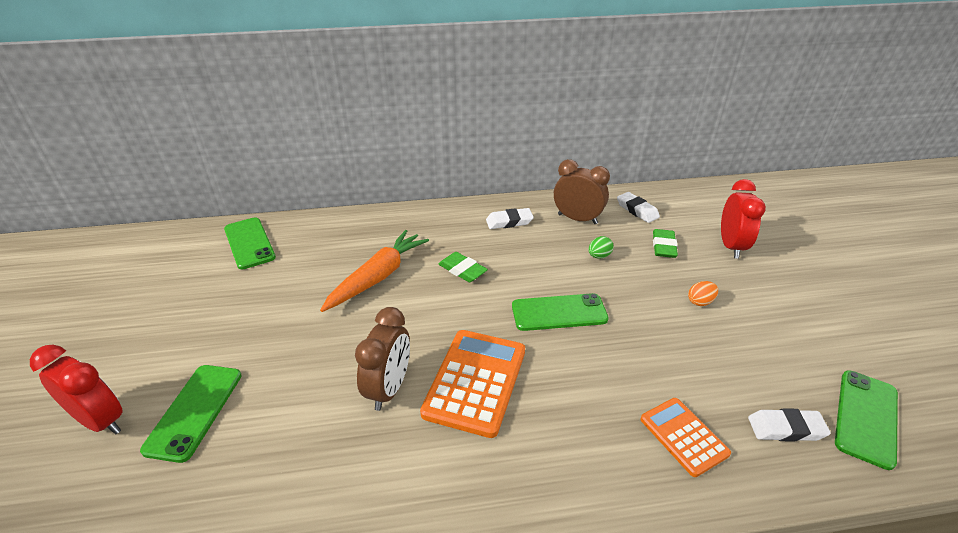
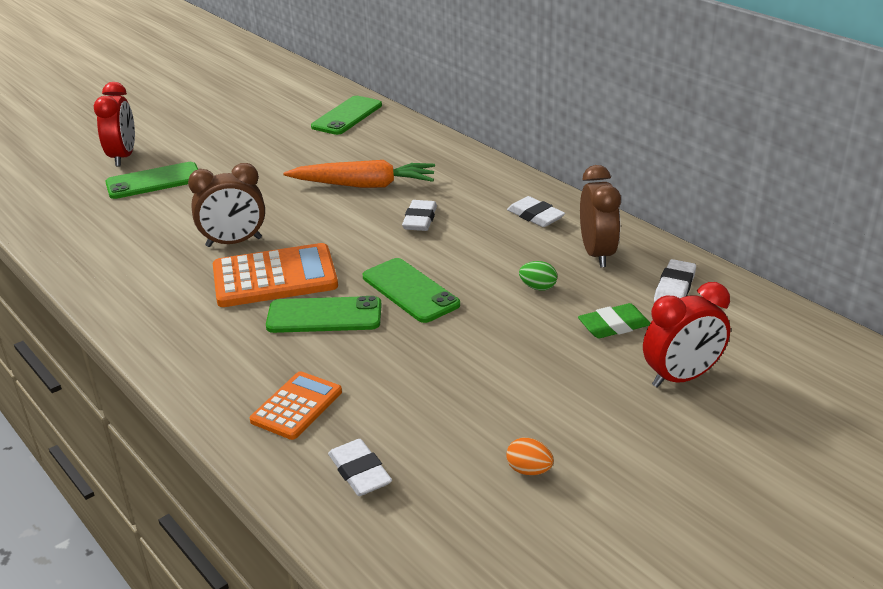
camera: 60 degrees right, 5 degrees down
green eraser [439,252,488,282] -> white eraser [402,200,437,231]
orange egg [688,281,718,306] -> orange egg moved to [506,438,554,475]
green phone [835,370,898,470] -> green phone moved to [266,296,382,333]

